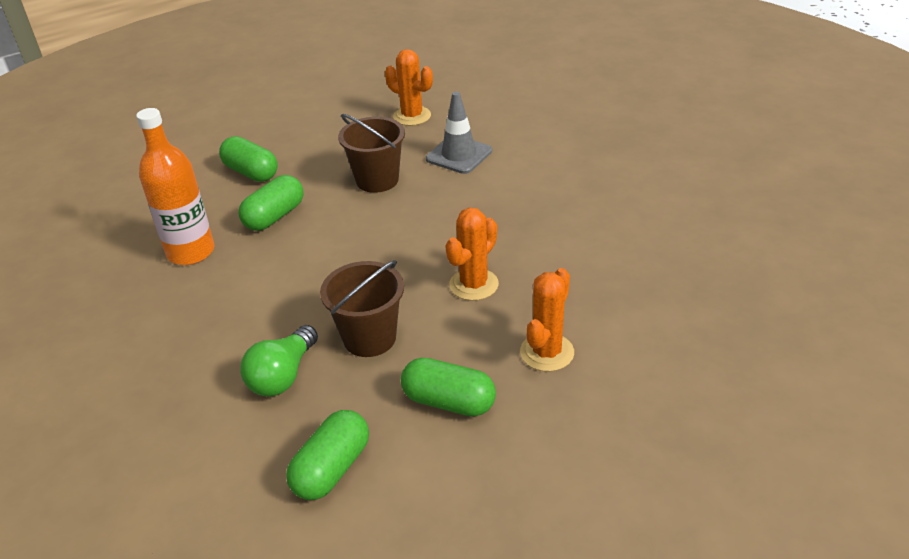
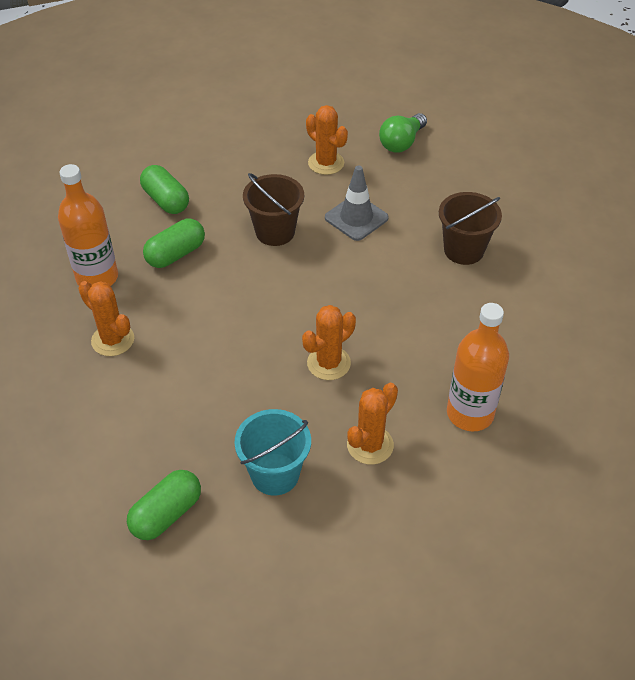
camera: 10 degrees right, 10 degrees up
green light bulb [240,325,318,396] -> green light bulb moved to [379,113,427,153]
brown bucket [320,260,404,357] -> brown bucket moved to [439,192,502,265]
green capsule [401,358,496,416] -> turquoise bucket [235,409,311,496]
none -> orange cactus [78,281,134,356]
none -> orange bottle [447,303,509,431]

